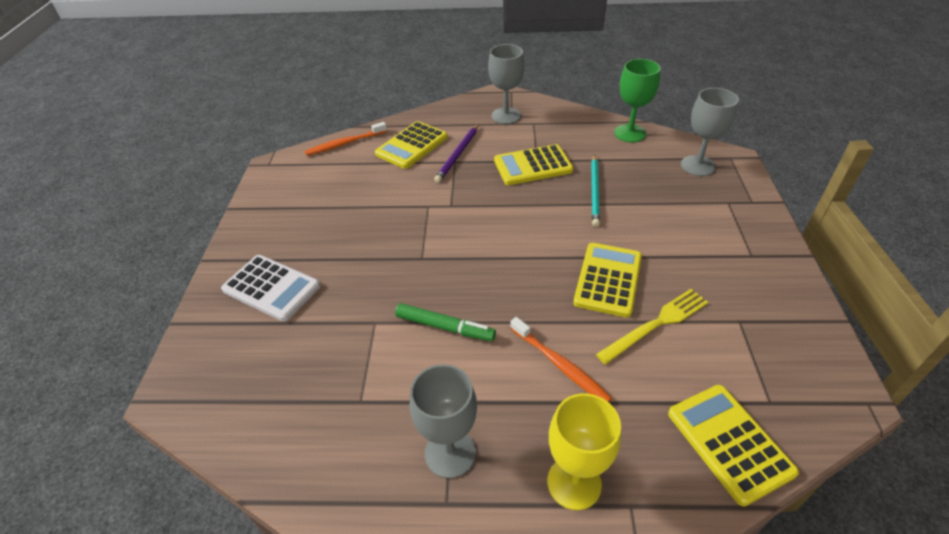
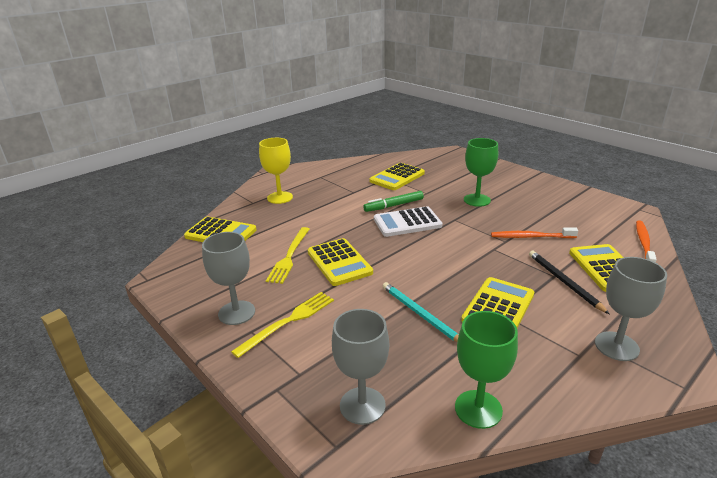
camera: 135 degrees right, 15 degrees down
white calculator [221,255,321,322] -> white calculator moved to [374,206,442,237]
grey goblet [410,364,477,478] -> grey goblet moved to [202,232,255,325]
purple pencil [434,124,479,183] -> black pencil [529,251,610,314]
orange toothbrush [510,317,612,402] -> orange toothbrush moved to [491,228,578,238]
none -> yellow fork [231,292,334,358]
none -> yellow calculator [370,163,425,190]
none -> green goblet [464,138,498,207]

